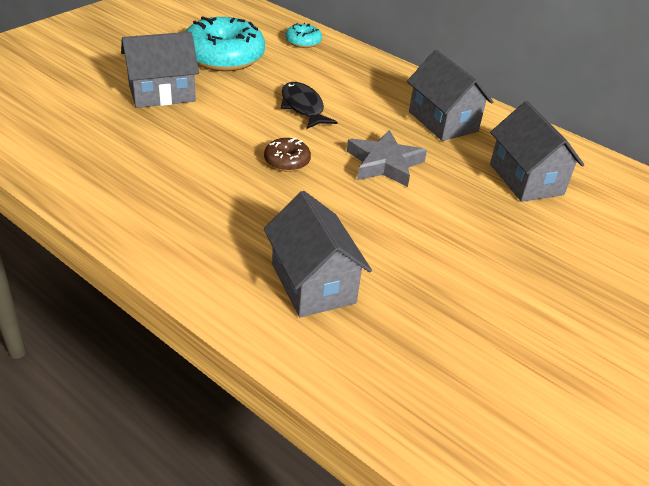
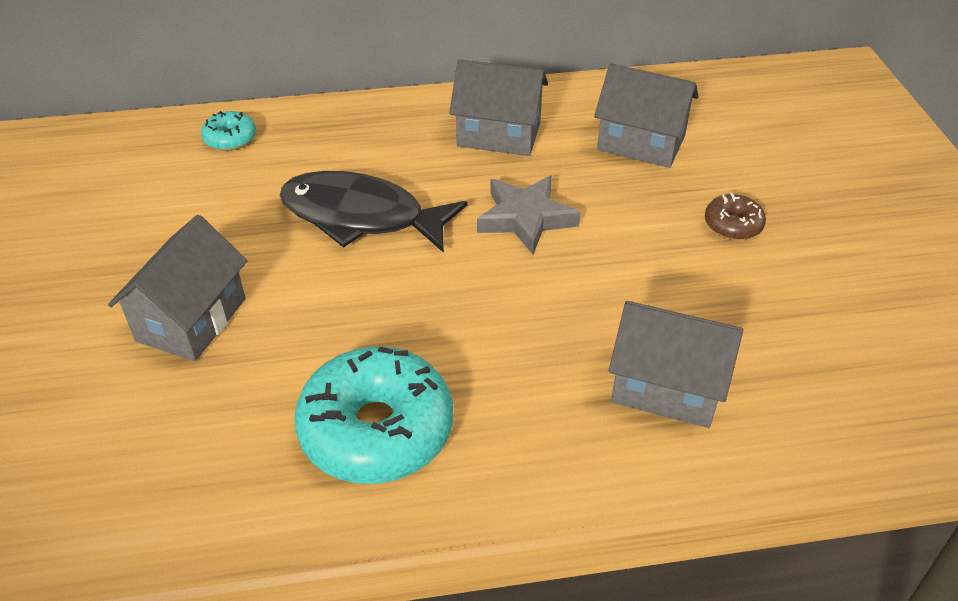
camera: 45 degrees left, 5 degrees up
turquoise donut [185,16,265,71] -> turquoise donut moved to [294,347,453,484]
brown donut [264,138,311,172] -> brown donut moved to [705,193,766,240]
black fish [281,82,338,129] -> black fish [279,171,468,253], size x1.61

